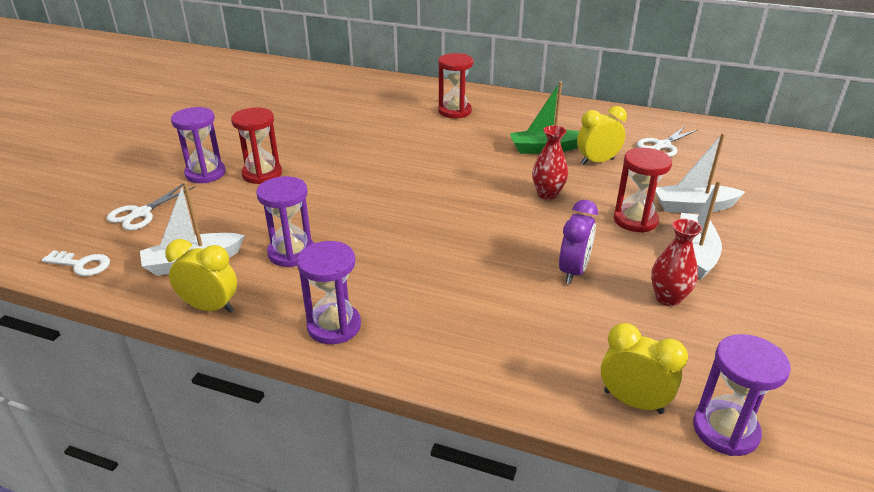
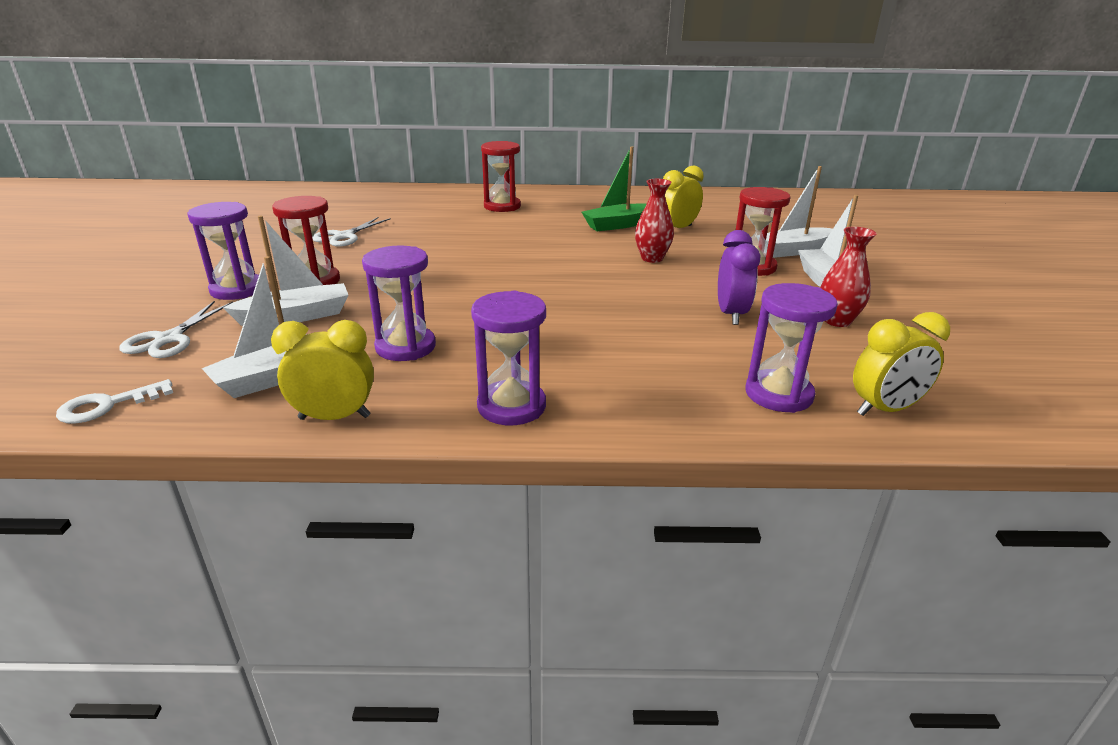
camera: 20 degrees left, 5 degrees down
white key [42,250,110,276] -> white key turned 150 degrees clockwise [56,379,173,423]
yellow clock [601,323,688,414] -> yellow clock turned 150 degrees clockwise [853,312,950,416]
white scissors [637,126,698,157] -> white scissors moved to [312,217,391,247]
purple hourglass [693,334,791,456] -> purple hourglass moved to [746,283,838,413]
none -> white boat [223,216,348,326]

